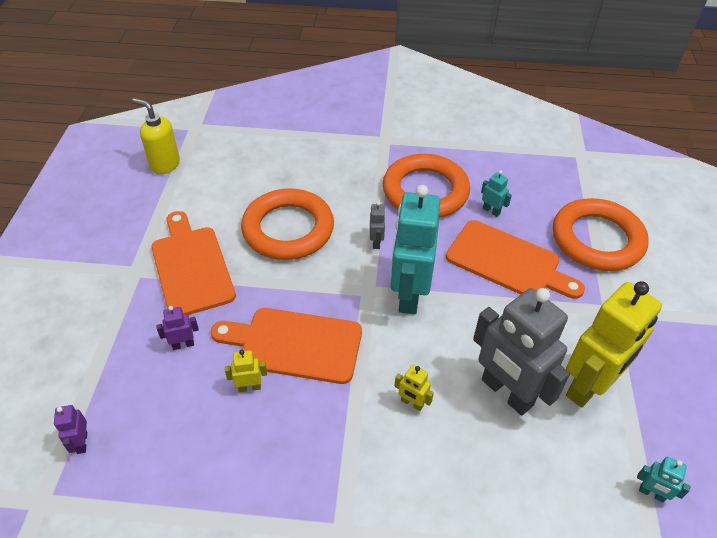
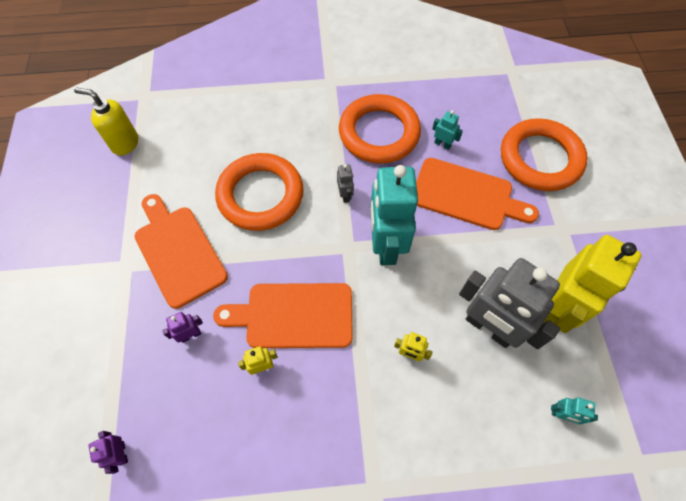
camera: 10 degrees left, 15 degrees up
turquoise robot [637,457,691,502] -> turquoise robot moved to [551,397,598,424]

